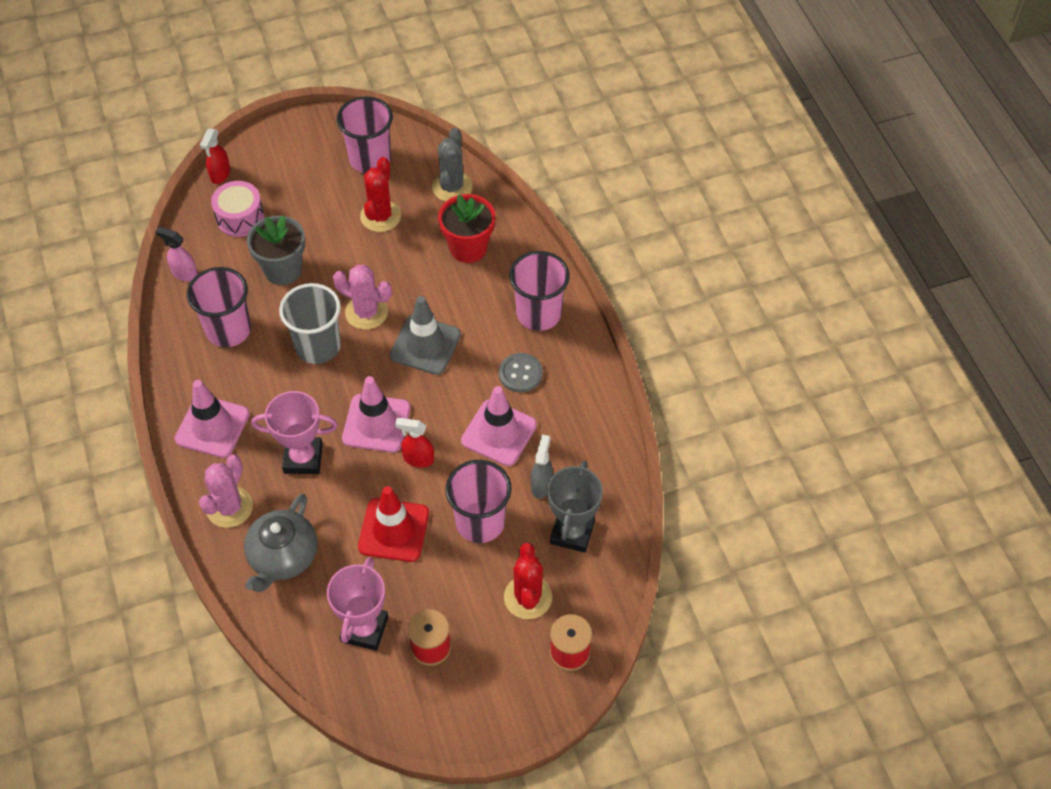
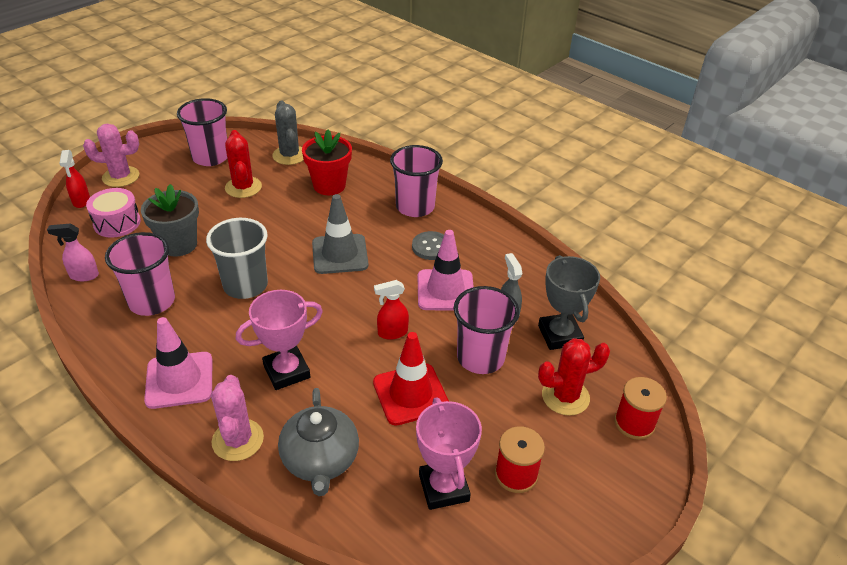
camera: 30 degrees left, 15 degrees down
pink cactus [333,265,392,330] -> pink cactus moved to [83,124,139,187]
pink traffic cone [342,376,410,452] -> none
red cactus [504,543,552,619] -> red cactus turned 75 degrees counterclockwise [538,338,610,416]

